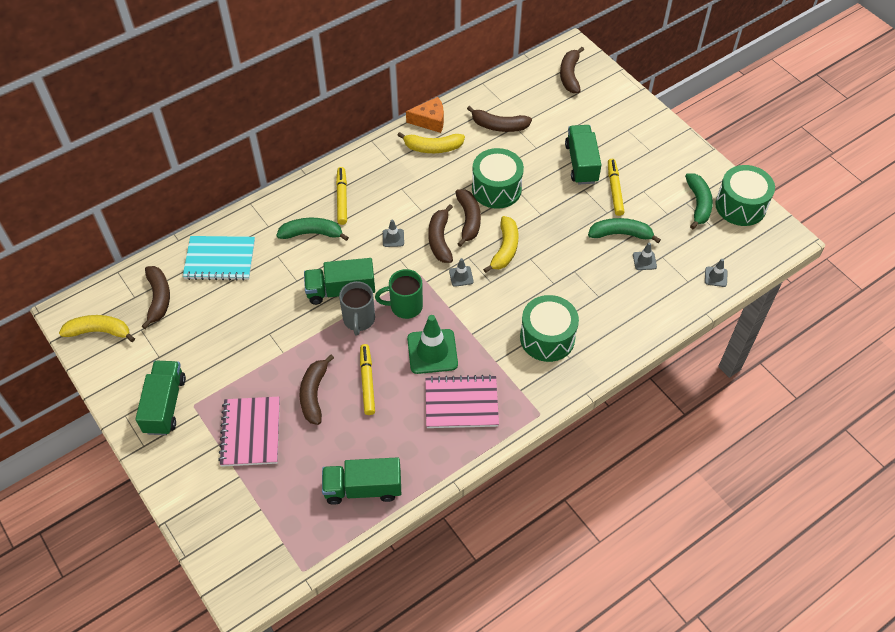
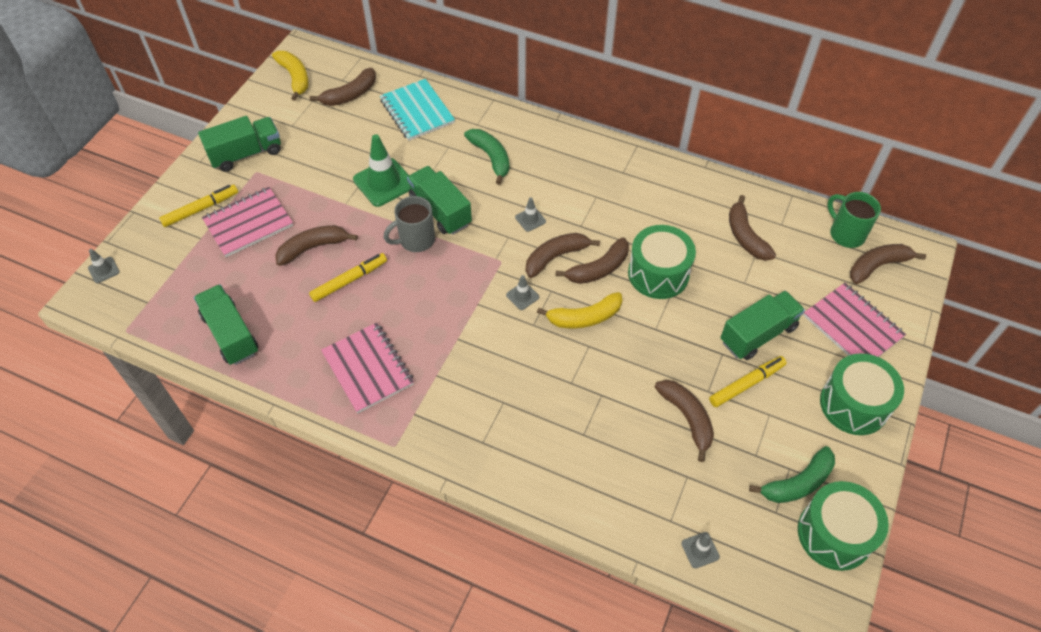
camera: 60 degrees right, 0 degrees up
yellow marker [336,167,347,225] -> yellow marker moved to [159,185,238,227]
green mug [375,269,423,319] -> green mug moved to [827,192,881,248]
yellow banana [398,132,465,153] -> none
orange cheese [406,97,444,133] -> none
green traffic cone [407,315,458,374] -> green traffic cone moved to [353,134,410,207]
green drum [520,295,579,362] -> green drum moved to [820,353,904,435]
green banana [588,218,661,243] -> brown banana [655,380,714,462]
grey traffic cone [633,243,657,270] -> grey traffic cone moved to [88,249,119,283]
none -> pink notebook [803,283,906,357]

